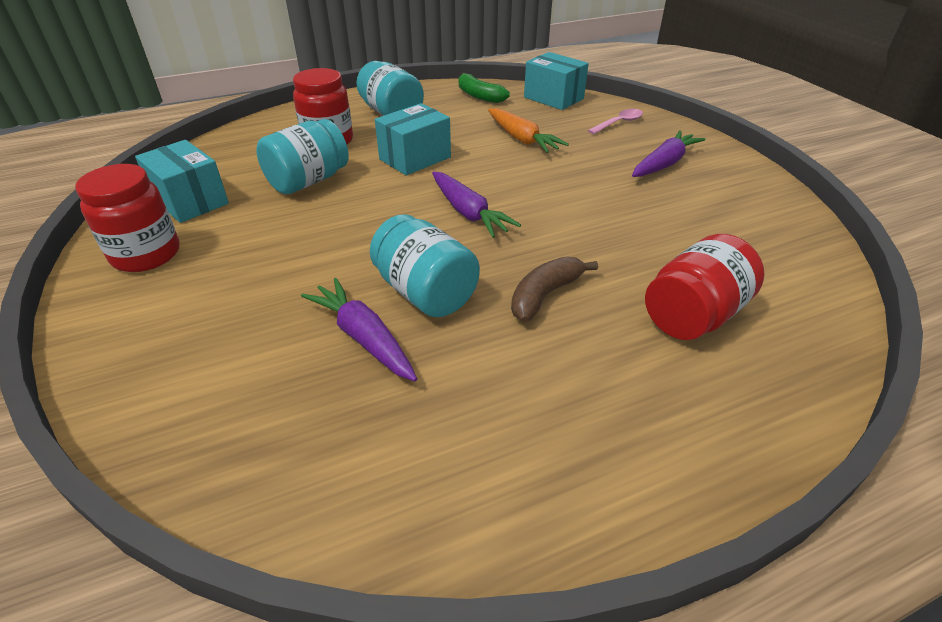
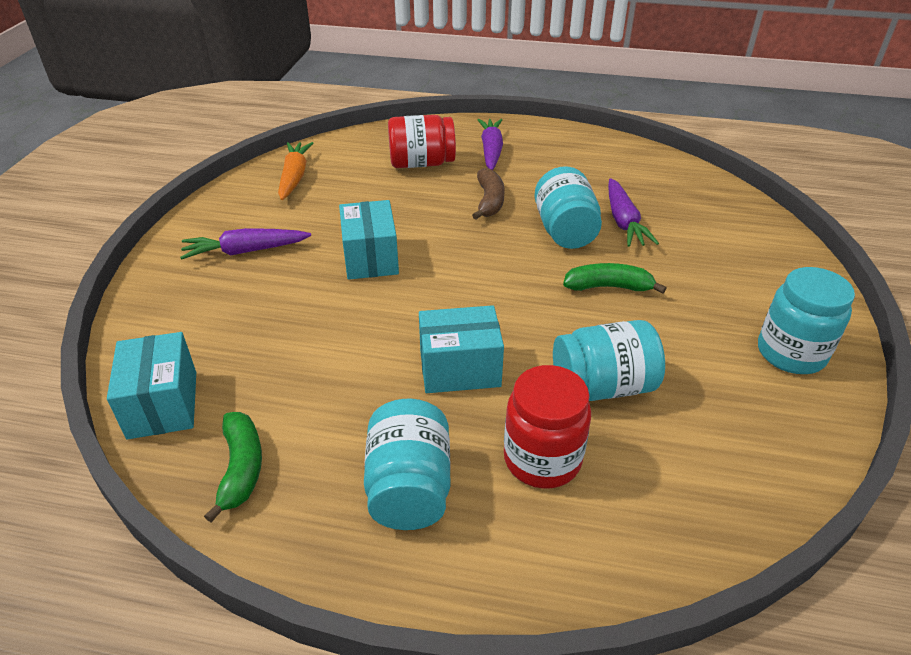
camera: 145 degrees left, 0 degrees up
red jar [75,164,180,272] -> turquoise jar [758,267,855,374]
turquoise box [135,140,229,223] -> turquoise box moved to [339,200,399,280]
purple carrot [432,171,521,238] -> purple carrot moved to [477,119,503,170]
orange carrot [488,108,569,153] -> orange carrot moved to [278,142,313,200]
brown banana [511,256,598,322] -> brown banana turned 75 degrees counterclockwise [472,168,505,220]
pink spoon [588,109,643,134] -> none
none -> green banana [563,263,667,294]

